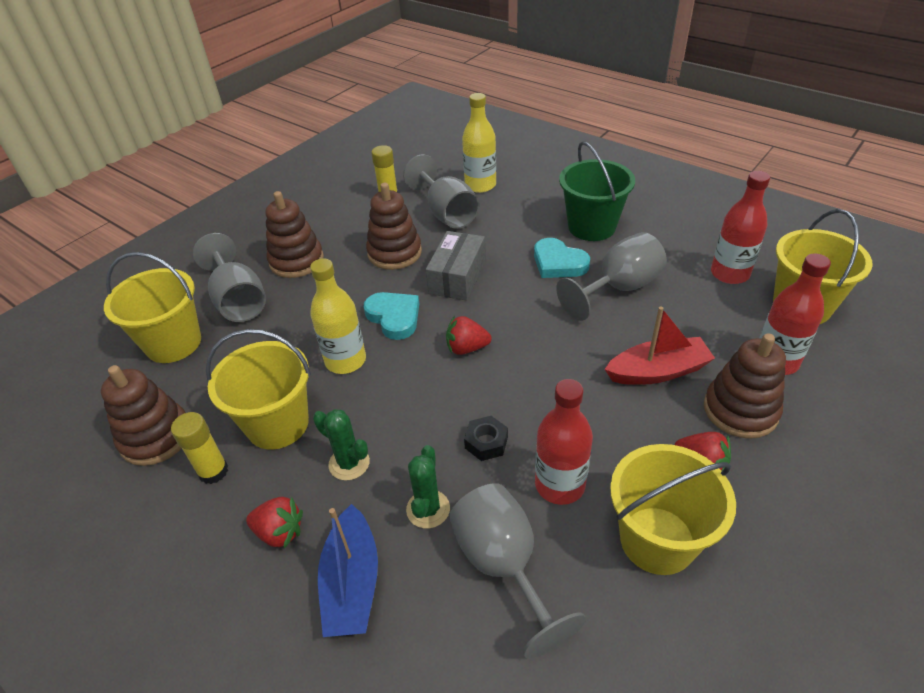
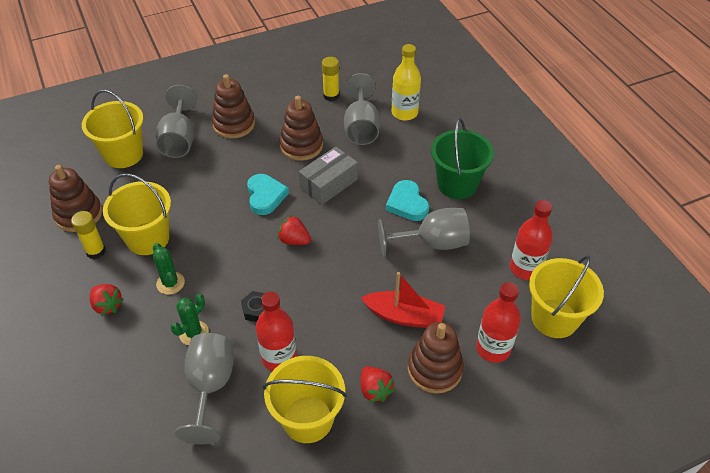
camera: 25 degrees right, 5 degrees up
yellow bottle [310,258,366,374] -> none
blue boat [318,504,378,637] -> none

